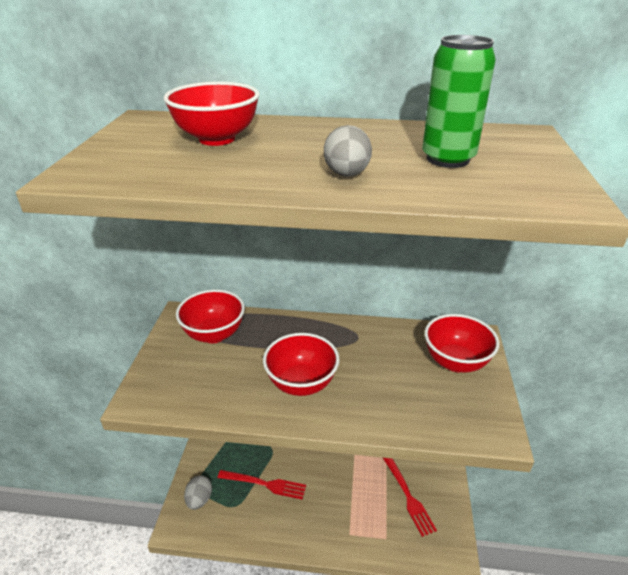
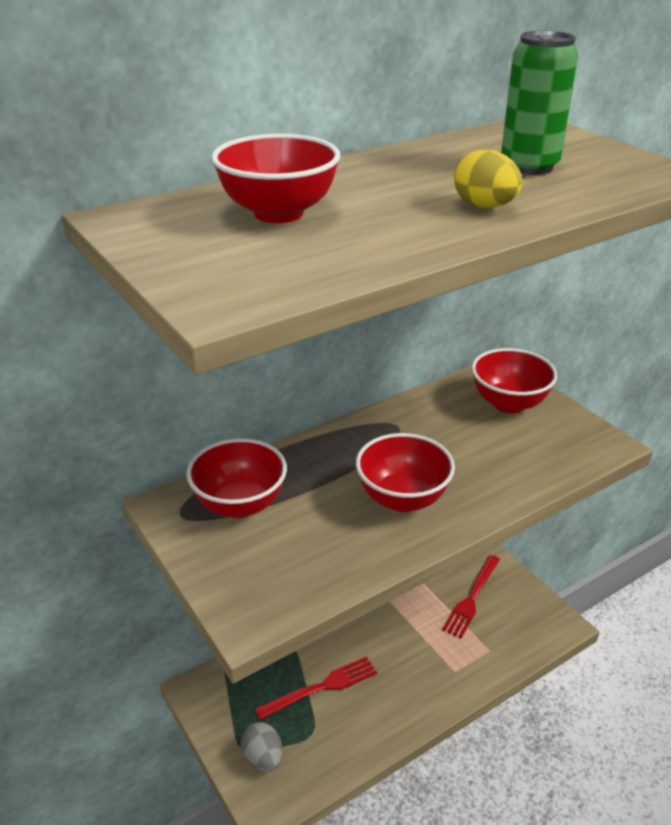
camera: 40 degrees left, 0 degrees up
grey egg [324,125,372,177] -> yellow egg [454,149,522,208]
red fork [383,458,437,537] -> red fork turned 90 degrees clockwise [442,555,500,638]

